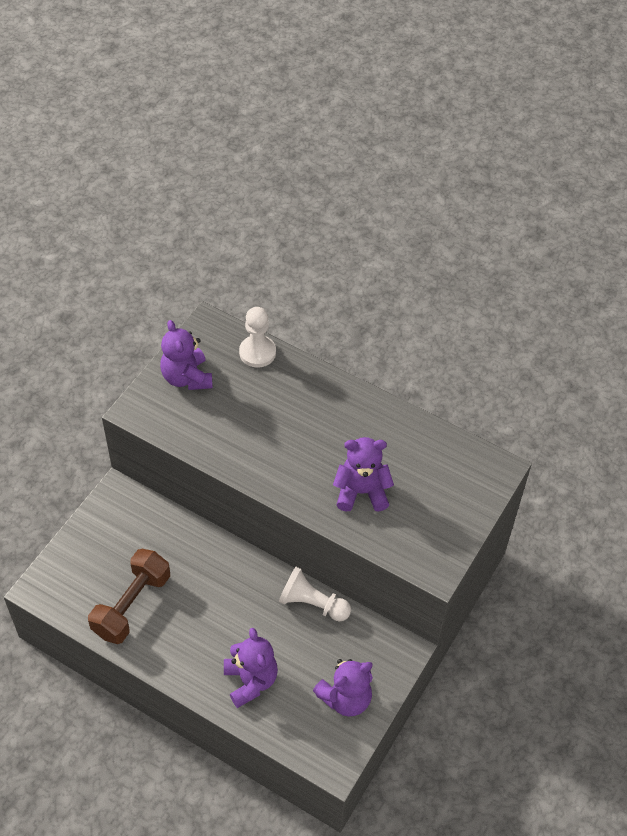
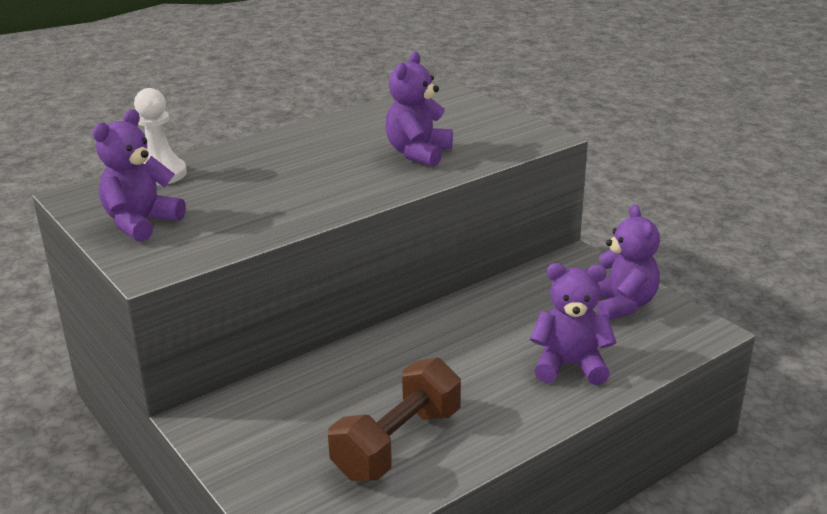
camera: 65 degrees left, 25 degrees down
brown dumbbell [88,549,170,644] -> brown dumbbell turned 75 degrees clockwise [328,357,461,481]
purple teddy bear [160,320,213,390] -> purple teddy bear turned 120 degrees clockwise [92,109,186,242]
white pawn [279,567,351,622] -> none

